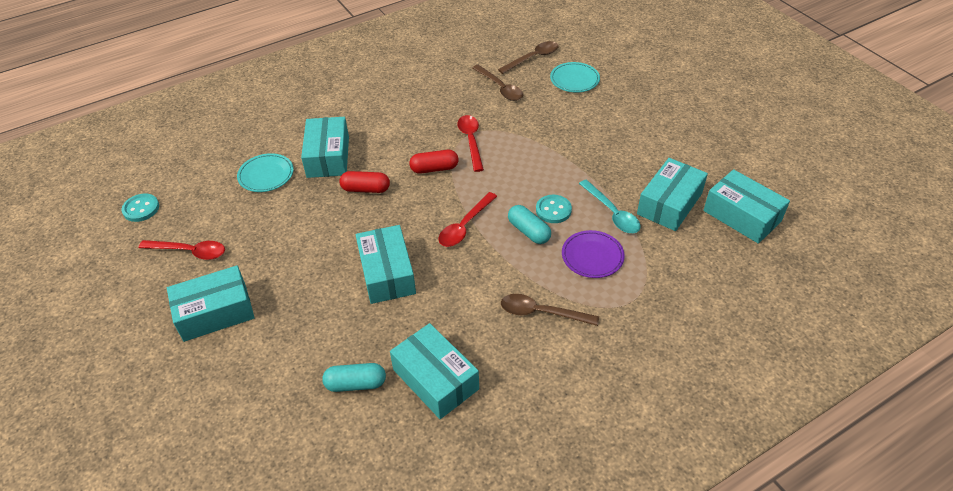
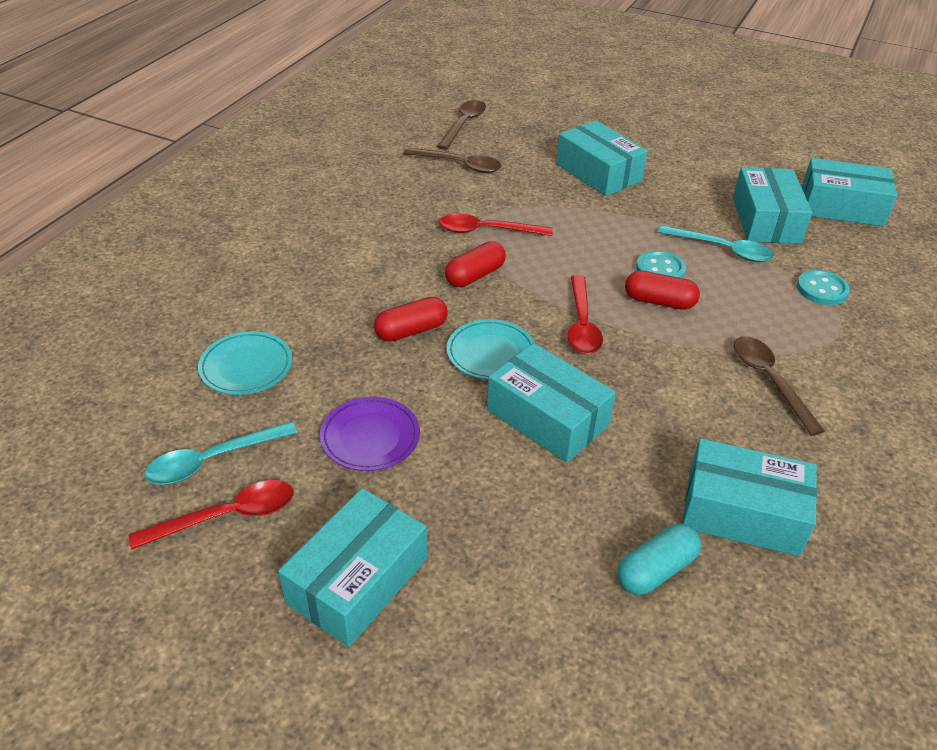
camera: 35 degrees left, 5 degrees down
turquoise button [122,193,159,222] -> turquoise button moved to [797,270,850,305]
turquoise box [301,117,349,178] -> turquoise box moved to [556,120,648,196]
red spoon [457,115,484,172] -> red spoon turned 45 degrees counterclockwise [439,214,553,236]
brown spoon [501,294,599,326] -> brown spoon turned 90 degrees clockwise [734,336,825,436]
turquoise capsule [508,205,551,244] -> red capsule [625,270,700,310]
turquoise plate [550,62,600,93] -> turquoise plate moved to [447,319,535,380]
purple plate [562,230,625,278] -> purple plate moved to [320,397,420,471]
none -> turquoise spoon [145,421,298,485]

